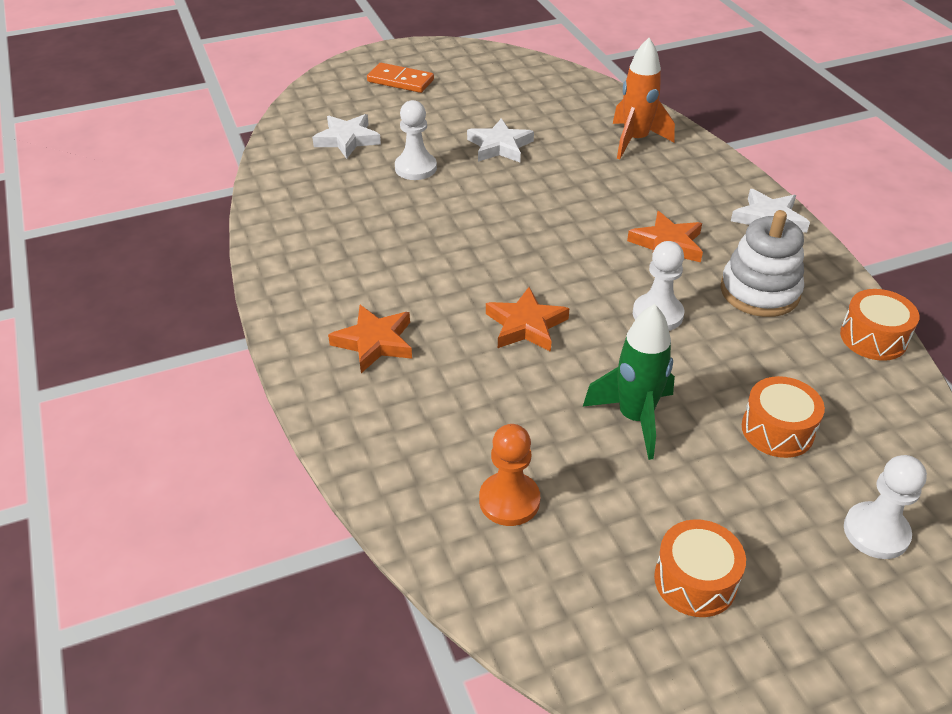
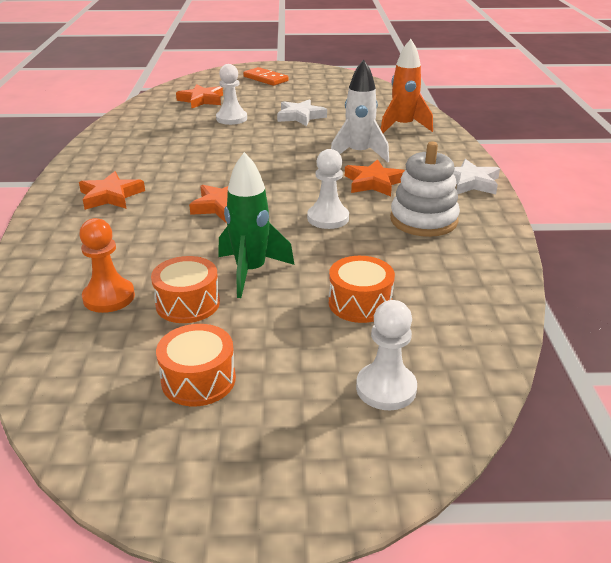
camera: 20 degrees right, 10 degrees down
white star [312,114,381,159] -> orange star [176,84,223,109]
orange drum [840,289,919,361] -> orange drum moved to [151,256,220,323]
none -> white rocket [331,59,389,162]

